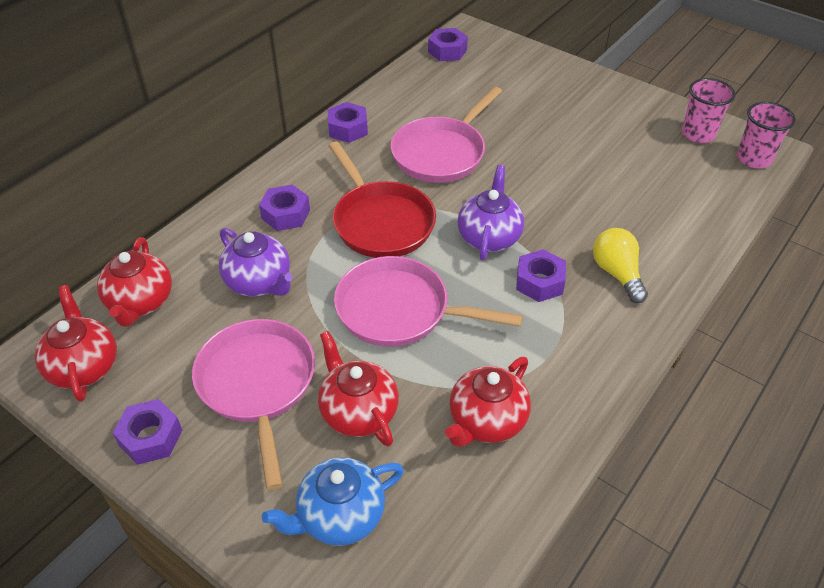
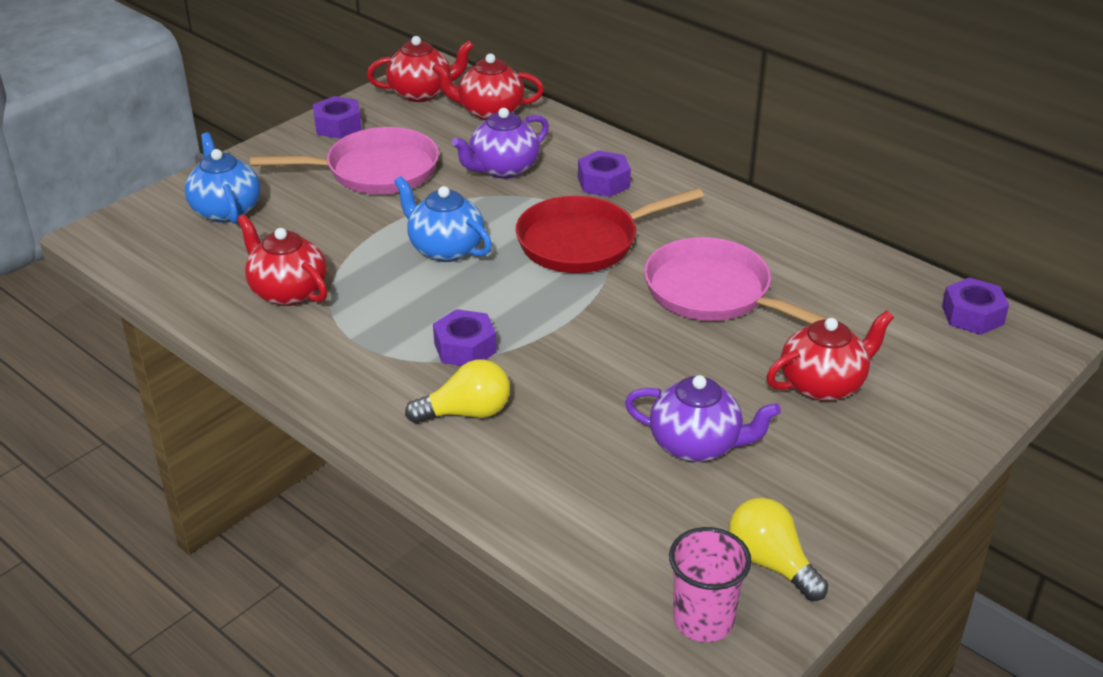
camera: 95 degrees right, 10 degrees down
red teapot [318,331,399,447] -> red teapot moved to [767,310,894,401]
purple nut [328,102,368,143] -> none
pink pan [334,256,523,347] -> blue teapot [394,176,492,262]
purple teapot [458,165,524,260] -> purple teapot moved to [625,375,781,462]
pink cup [682,78,736,143] -> yellow light bulb [729,498,828,601]

